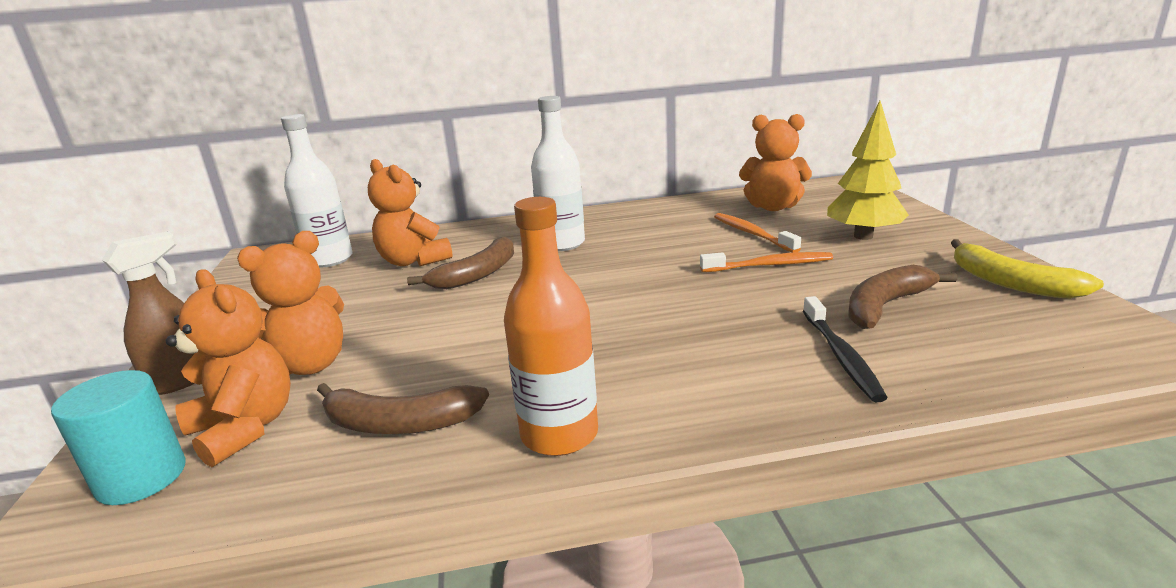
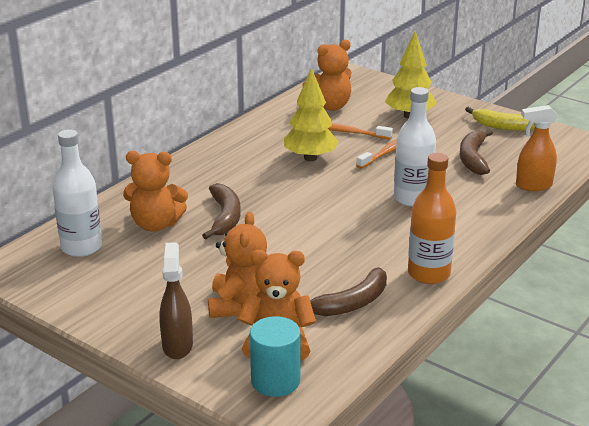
camera: 45 degrees left, 5 degrees up
white bottle [531,96,585,251] -> white bottle moved to [394,87,436,207]
black toothbrush [803,296,888,402] -> none
none -> yellow tree [284,68,339,161]
none -> orange spray bottle [516,105,558,191]

